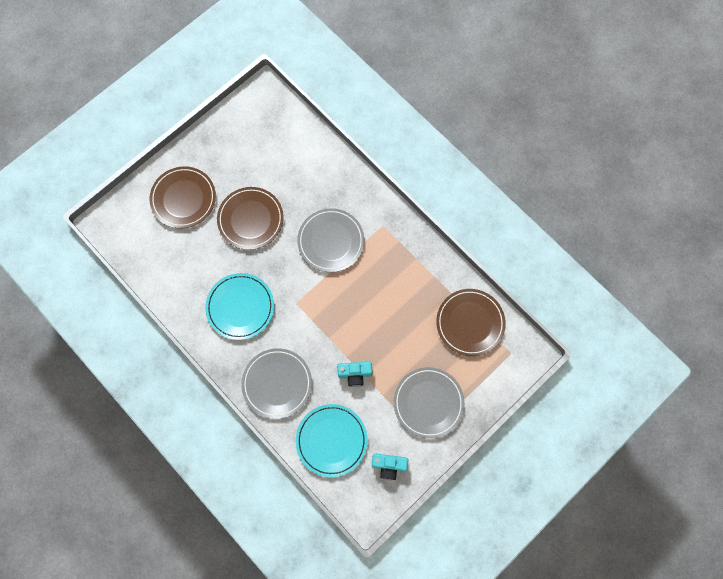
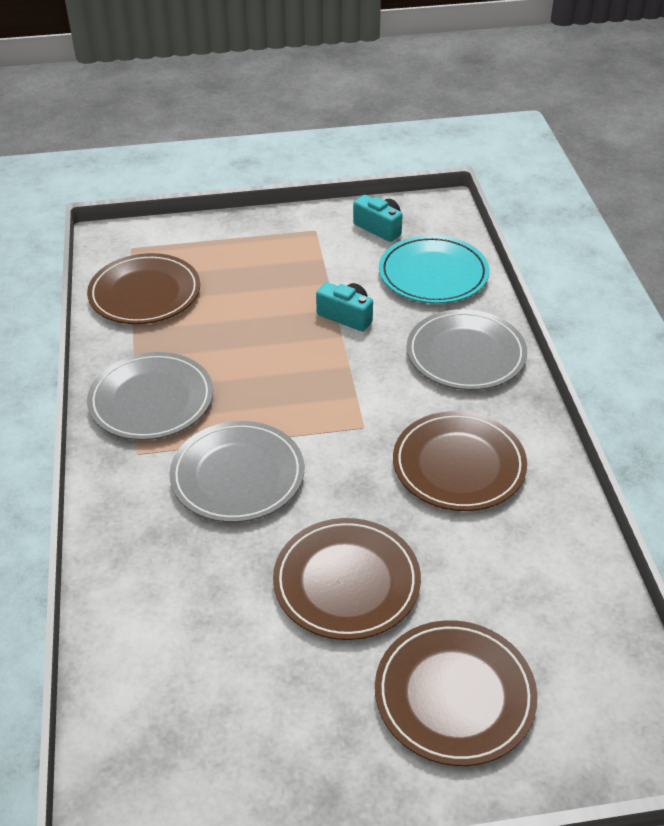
camera: 145 degrees left, 30 degrees down
turquoise plate [205,273,274,340] -> brown plate [393,411,527,511]
grey plate [394,367,465,439] -> grey plate moved to [87,352,213,440]

